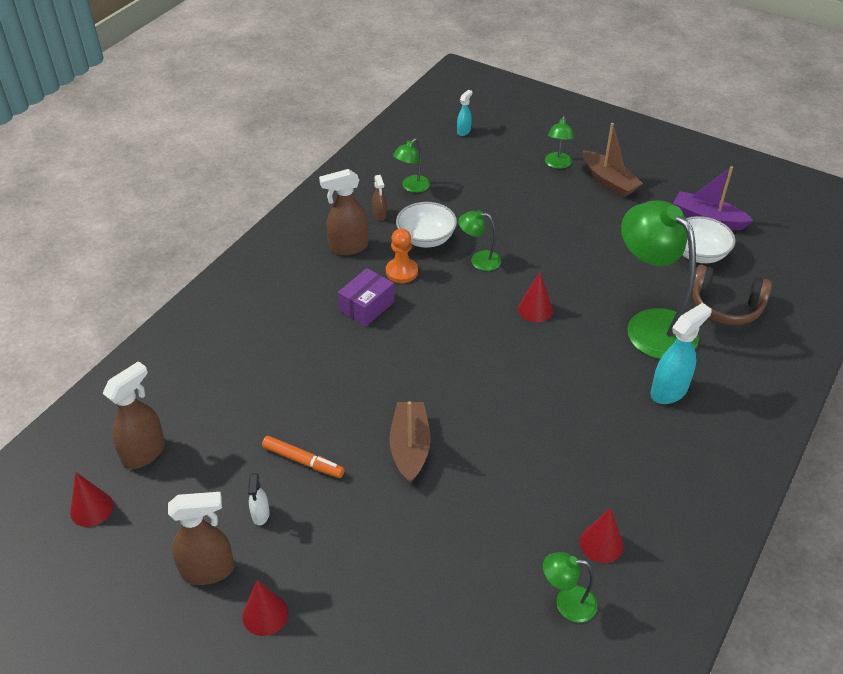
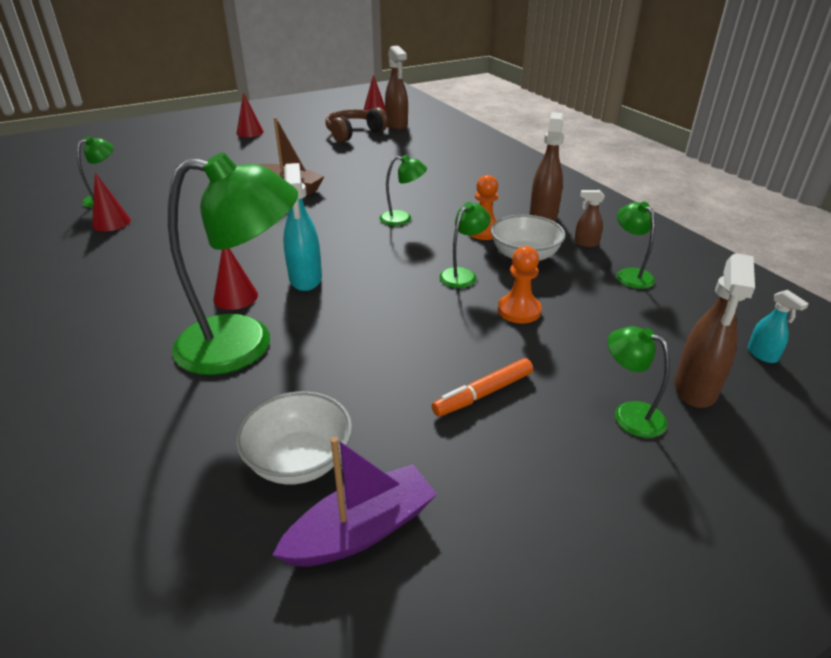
camera: 120 degrees right, 10 degrees down
brown spray bottle [168,492,234,585] -> brown spray bottle moved to [674,253,755,408]
white spray bottle [248,473,270,525] -> none
orange marker [262,436,345,478] -> orange marker moved to [432,358,533,417]
purple box [338,268,394,326] -> none
red cone [518,272,553,322] -> red cone moved to [213,248,258,310]
brown boat [583,123,643,197] -> none
turquoise spray bottle [650,303,711,404] -> turquoise spray bottle moved to [283,163,322,291]
brown headphones [692,265,772,325] -> brown headphones moved to [325,107,388,142]
none -> green lamp [379,155,427,226]
none -> orange pawn [498,246,542,324]

